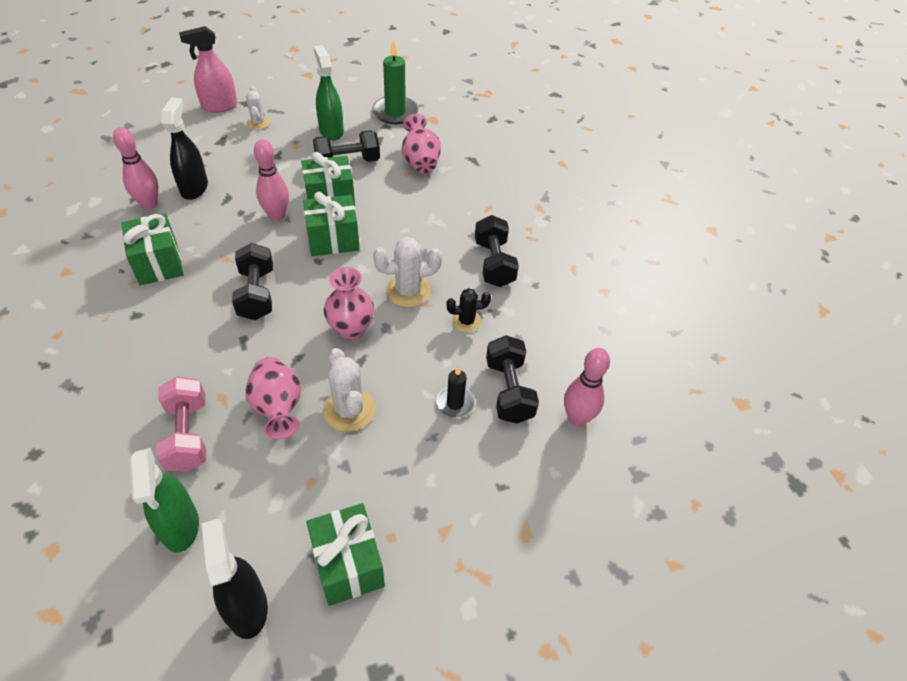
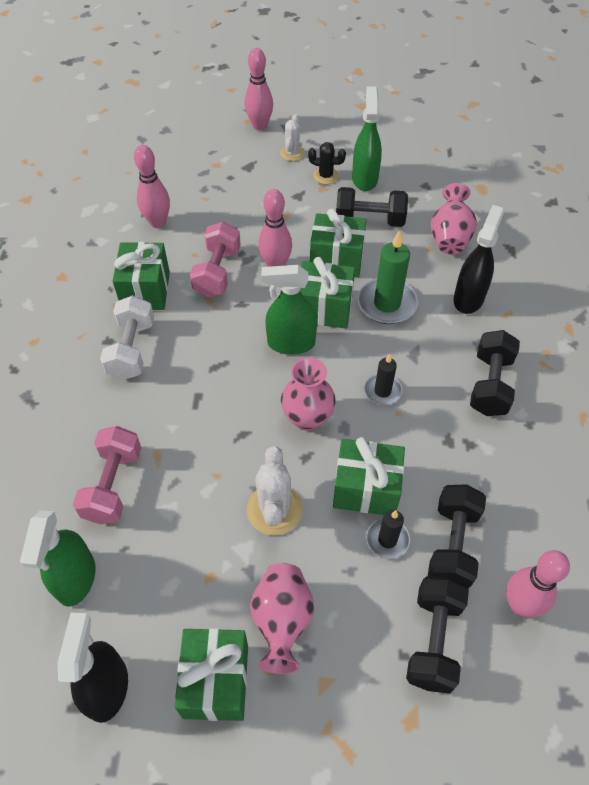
camera: 25 degrees right, 5 degrees up
black spray bottle [162,98,208,200] -> black spray bottle moved to [453,205,504,314]
pink spray bottle [179,26,237,113] -> pink bowling pin [245,48,273,131]
black dumbbell [232,243,273,320] -> black dumbbell moved to [406,576,469,694]
pink vase [246,357,301,439] -> pink vase moved to [250,563,314,674]
green candle [372,40,418,124] -> green candle moved to [357,230,418,324]
white cactus [373,237,442,307] -> black candle [364,354,402,405]
black cactus [446,288,491,332] -> black cactus moved to [308,142,346,184]
none -> white dumbbell [100,295,154,380]
none -> pink dumbbell [190,222,241,297]
none -> green spray bottle [261,265,317,355]
none -> green gift [333,437,405,515]

